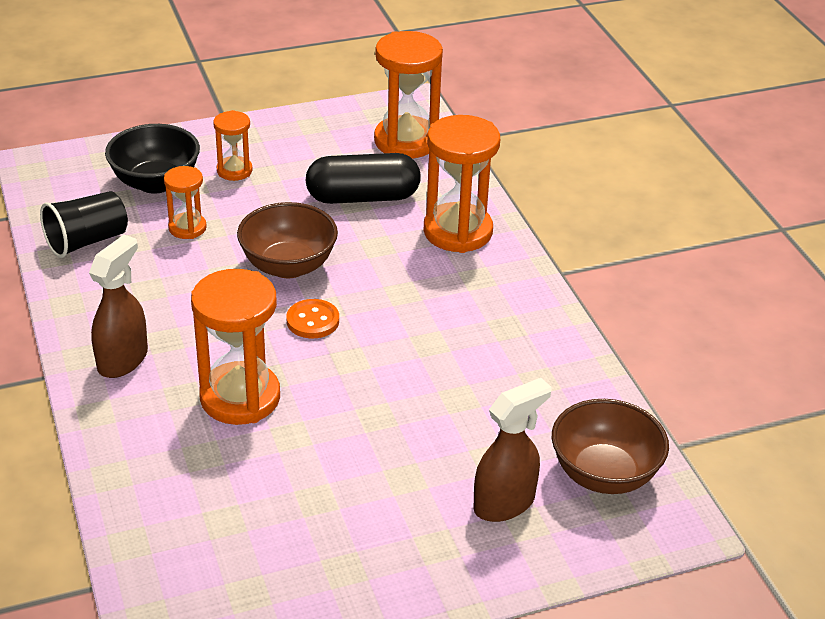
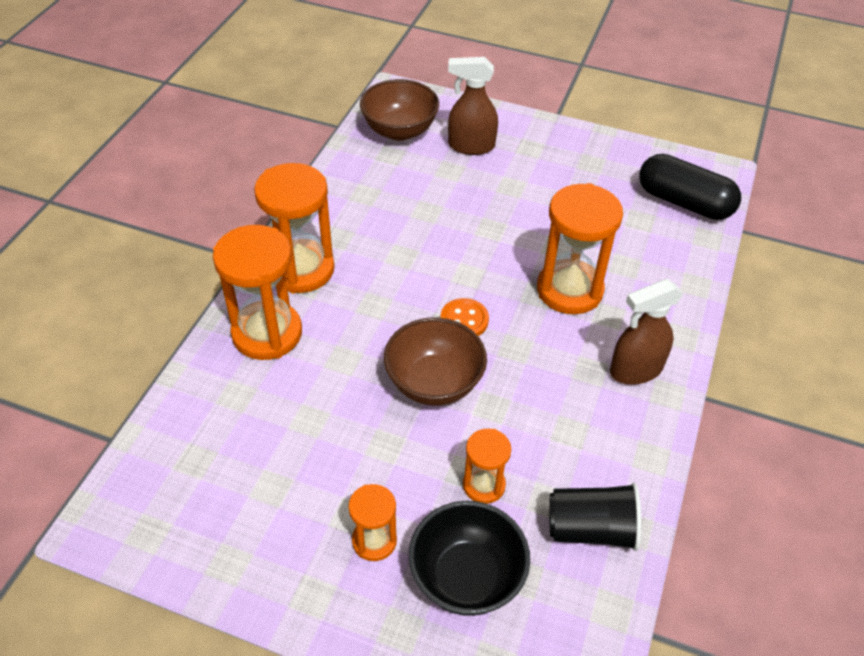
camera: 140 degrees left, 10 degrees up
black capsule [306,153,421,204] -> black capsule moved to [639,154,741,220]
orange hourglass [374,31,443,158] -> orange hourglass moved to [254,163,335,293]

